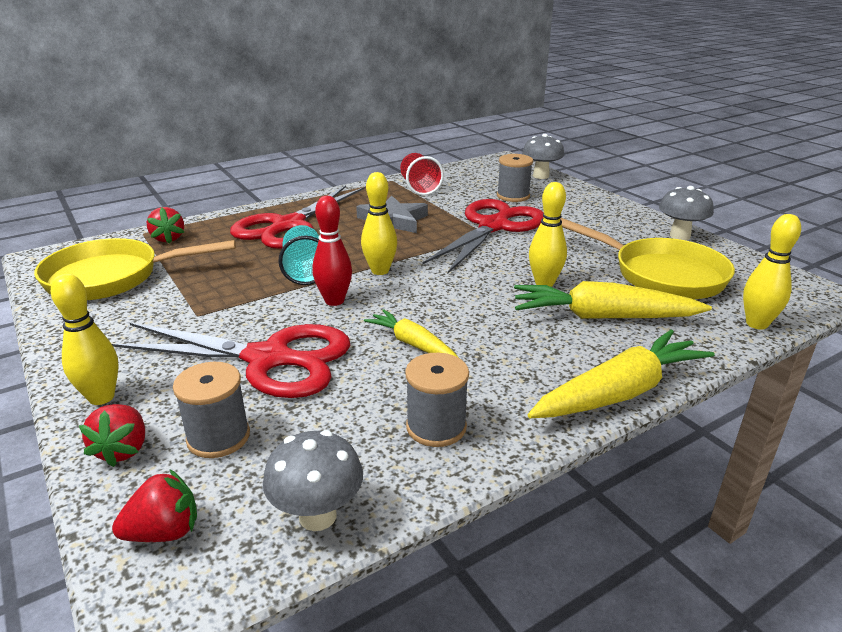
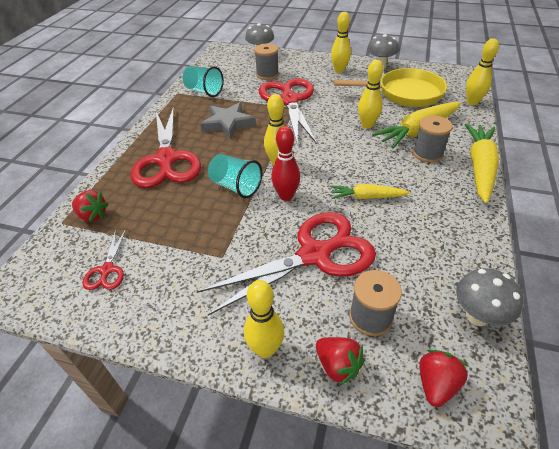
camera: 40 degrees left, 15 degrees up
yellow pan [34,238,236,300] -> red scissors [82,229,126,290]
red cup [400,153,444,196] -> turquoise cup [183,66,224,97]
grey spool [405,353,469,447] -> grey spool moved to [413,115,453,163]
none -> yellow bowling pin [331,12,351,73]

